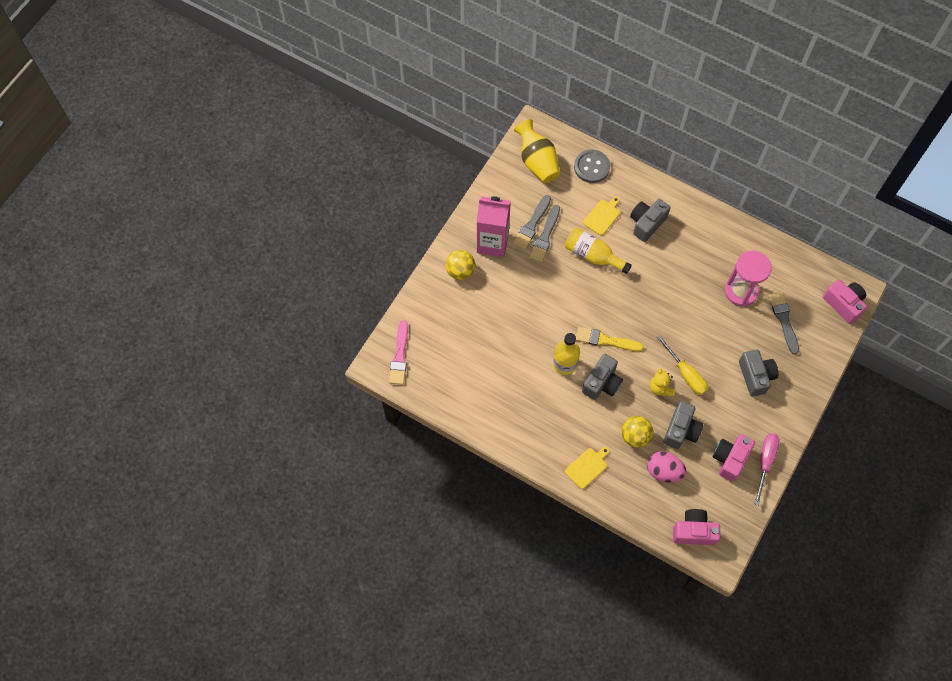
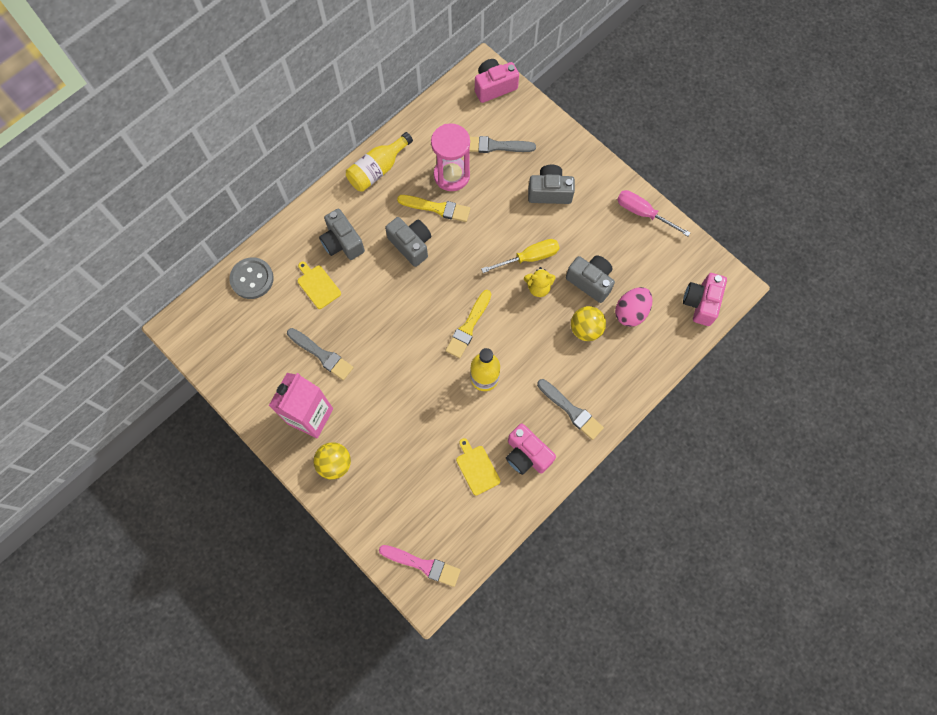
camera: 75 degrees left, 5 degrees up
grey brush [513,195,551,250] -> grey brush moved to [537,379,604,440]
yellow vase [514,119,560,183] -> none
yellow bottle [565,228,632,274] -> yellow bottle moved to [346,132,413,192]
yellow cutting board [565,447,610,489] -> yellow cutting board moved to [456,438,500,495]
grey camera [582,354,623,400] -> grey camera moved to [385,217,431,267]
pink camera [713,434,755,482] -> pink camera moved to [506,424,556,475]
none -> yellow brush [397,195,471,222]

